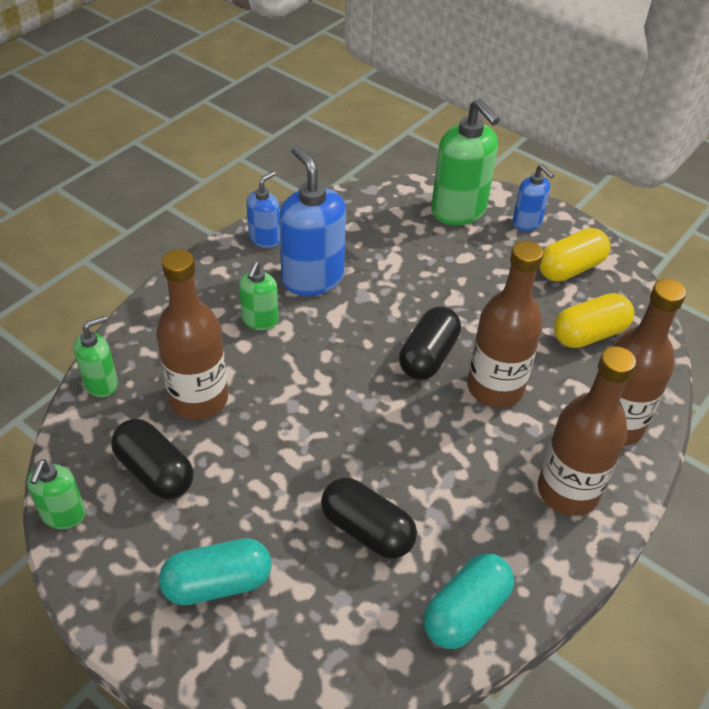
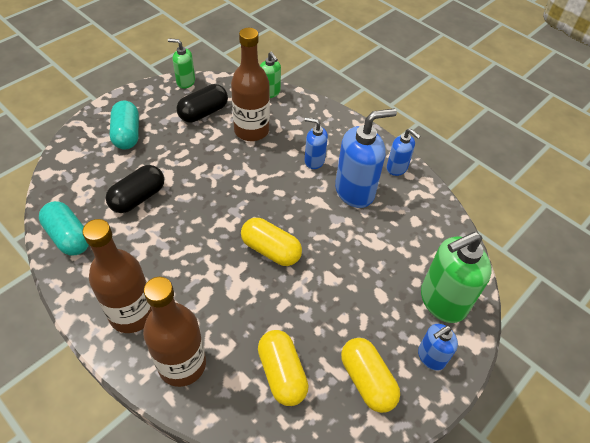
camera: 95 degrees right, 5 degrees up
green soap dispenser [239,262,279,330] -> blue soap dispenser [304,118,328,169]
black capsule [399,306,461,380] -> yellow capsule [241,218,302,266]
brown bottle [467,241,543,408] -> none

